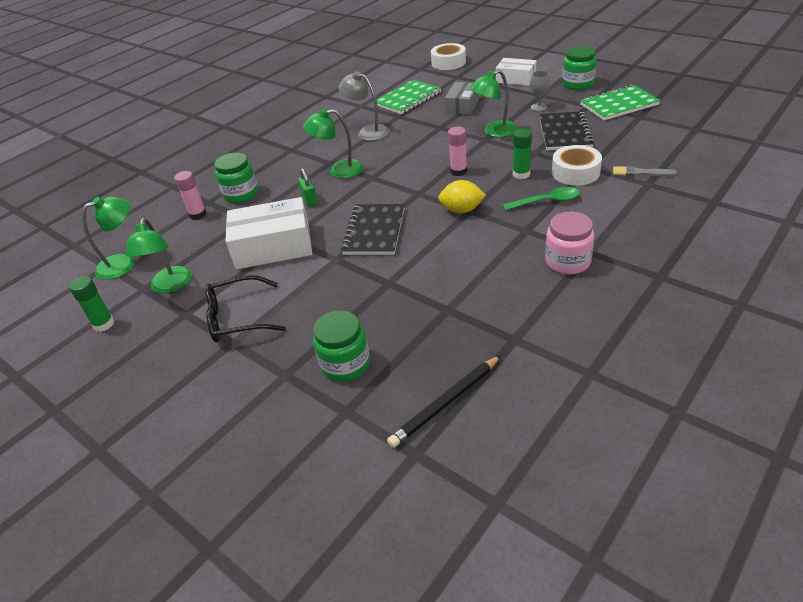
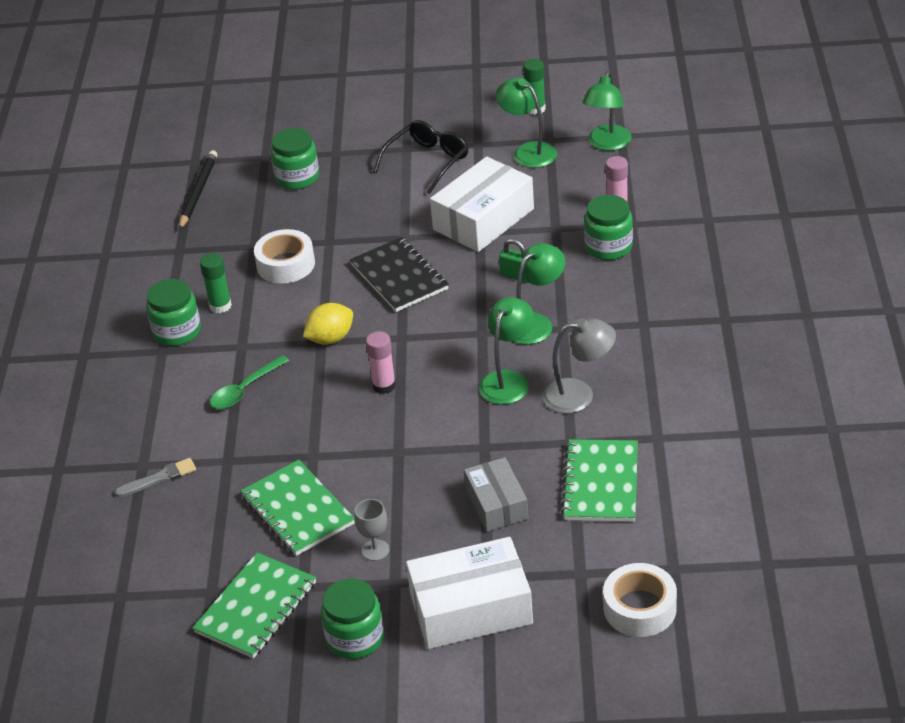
camera: 140 degrees right, 0 degrees up
green lamp [470,70,517,137] -> green lamp moved to [479,297,534,405]
white box [496,58,537,86] -> white box [406,537,533,649], size x1.62
green glue stick [513,128,532,179] -> green glue stick moved to [200,253,232,313]
black notebook [539,111,595,150] -> green notebook [241,460,355,556]
pink jar [545,212,595,275] -> green jar [146,279,201,346]
white tape [552,145,602,186] -> white tape moved to [254,229,315,284]

